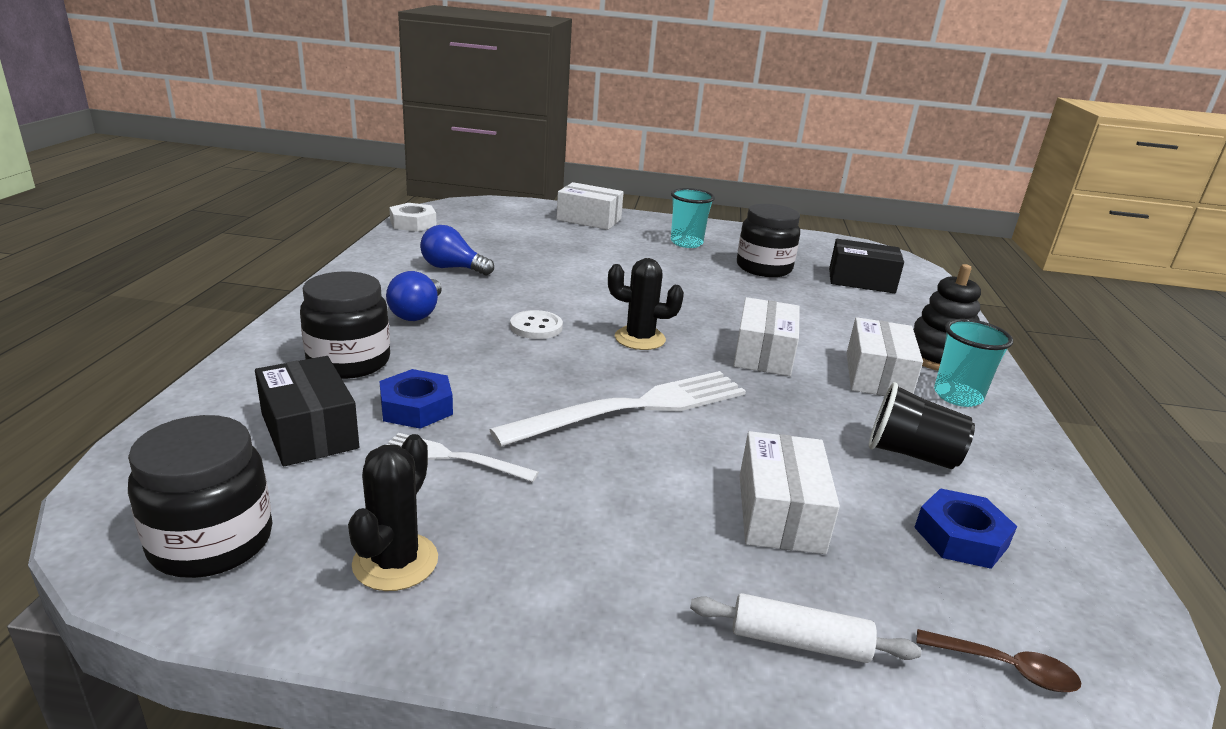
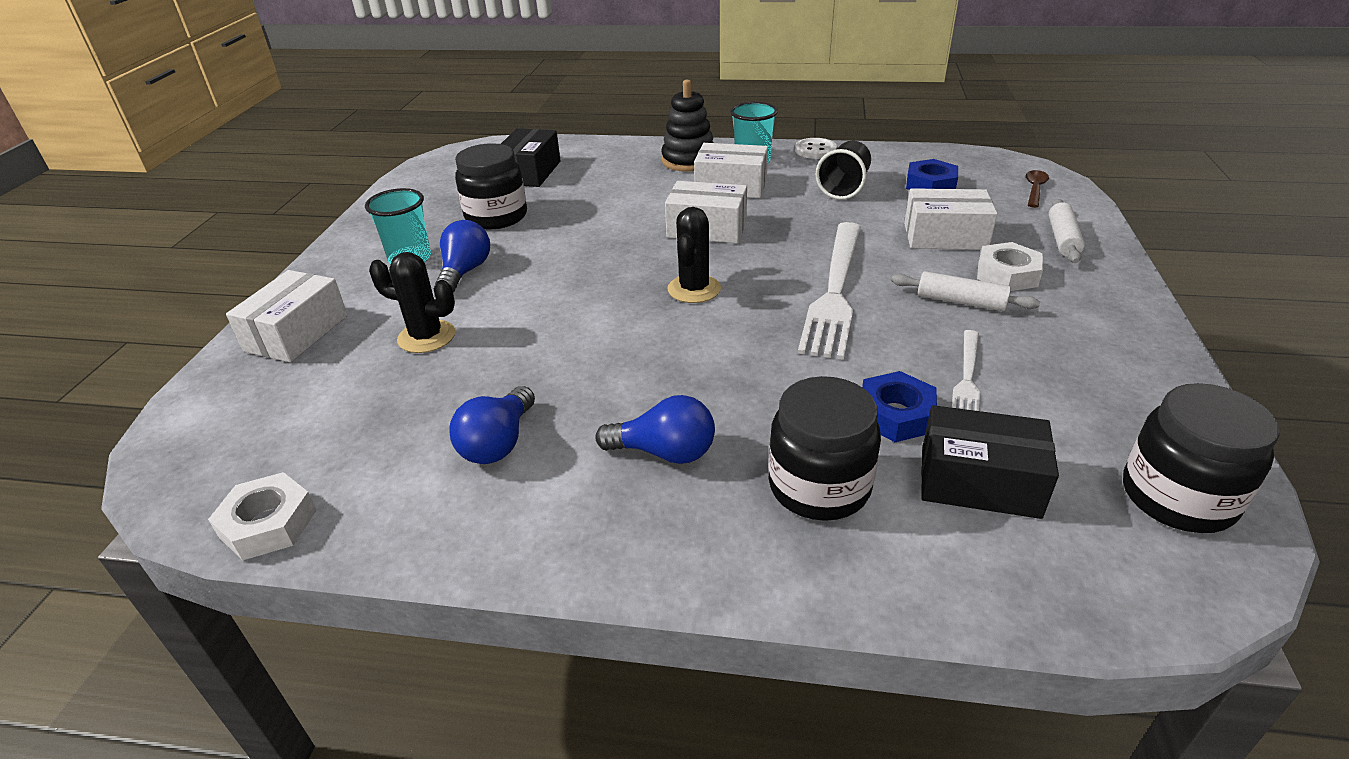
camera: 85 degrees left, 10 degrees up
black box [255,356,359,466] -> black box turned 45 degrees clockwise [921,405,1059,519]
black cactus [348,434,438,591] -> black cactus moved to [369,252,455,353]
white fork [489,371,746,447] -> white fork turned 135 degrees counterclockwise [798,222,861,360]
white button [510,310,563,339] -> white button moved to [795,138,837,159]
none -> blue light bulb [435,220,490,293]
none -> white rolling pin [891,271,1040,311]
none -> white nut [977,242,1043,291]

